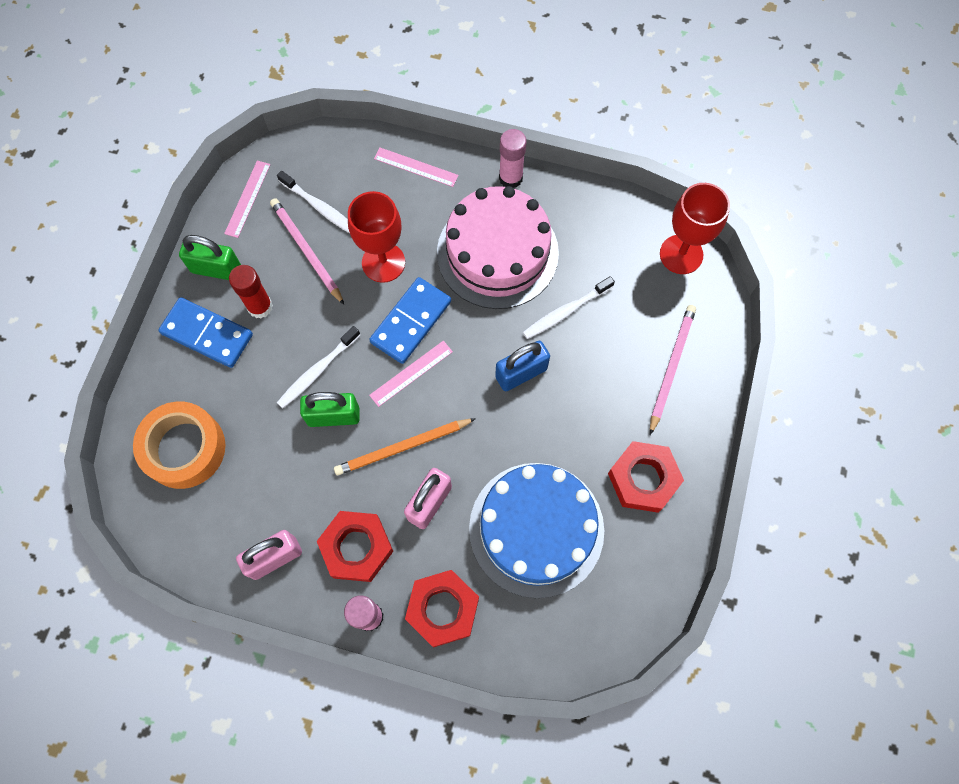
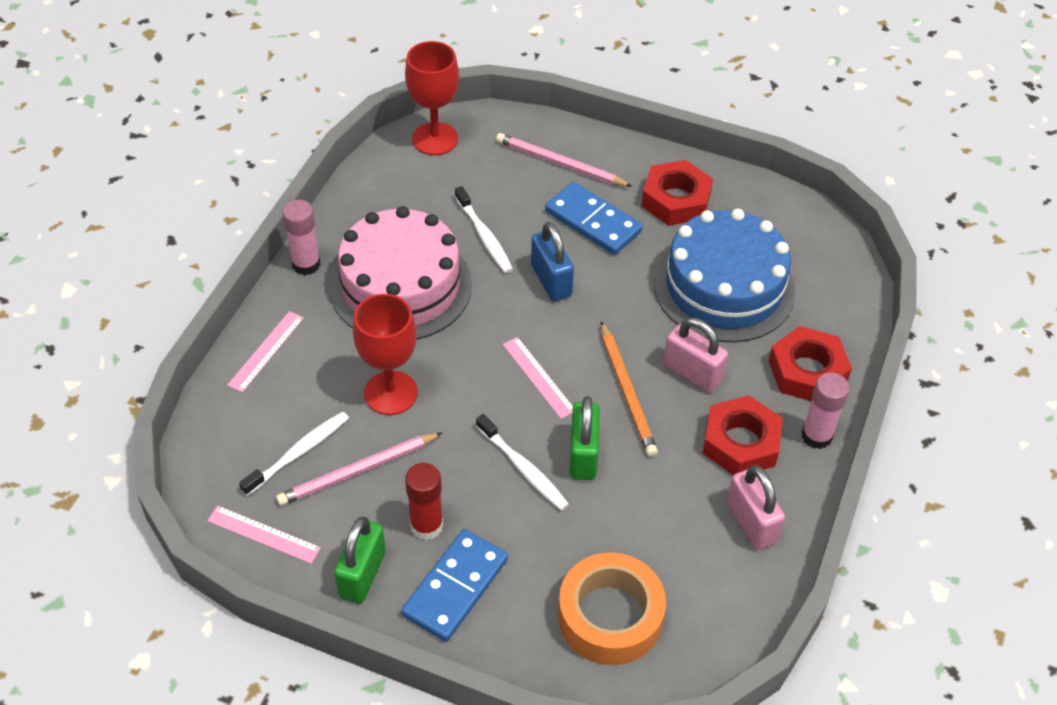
camera: 85 degrees left, 20 degrees down
blue domino [369,277,451,364] -> blue domino moved to [545,182,643,255]

